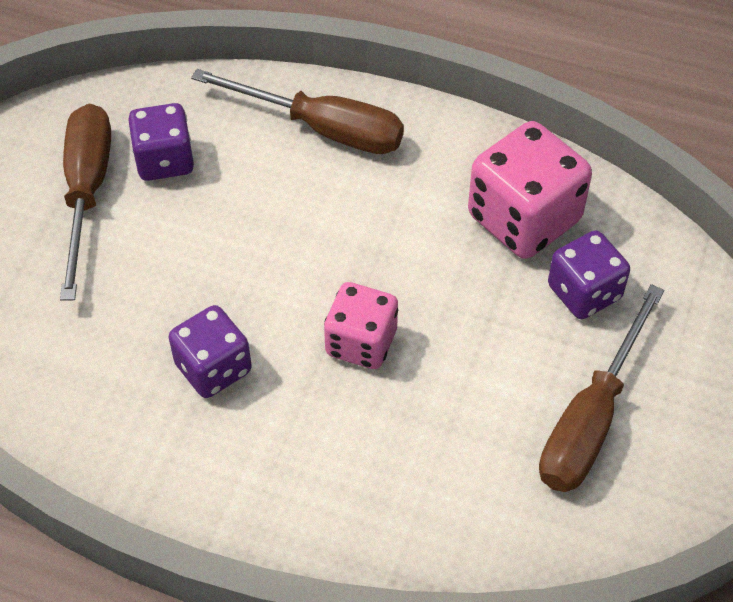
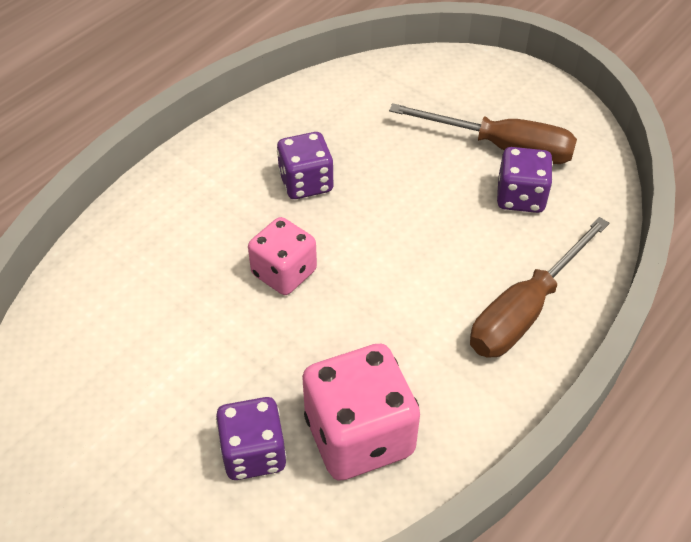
camera: 110 degrees right, 5 degrees down
brown screwdriver [539,284,664,492] -> none

